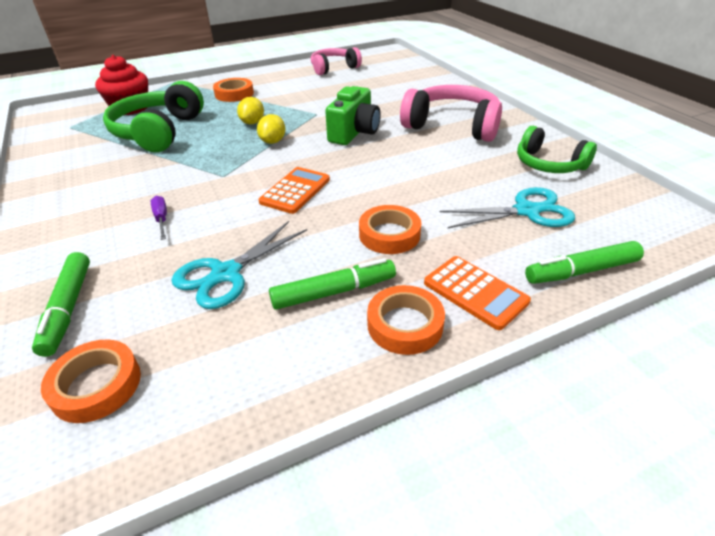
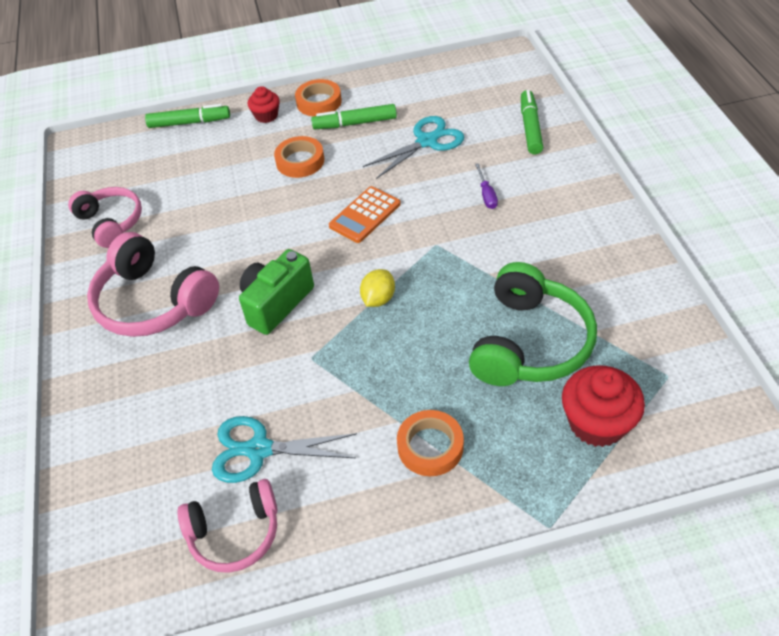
camera: 165 degrees left, 10 degrees up
orange tape [41,339,141,423] -> none
yellow lemon [237,97,264,124] -> none
orange calculator [424,256,531,330] -> red cupcake [248,86,280,123]
turquoise scissors [440,187,575,228] -> turquoise scissors moved to [212,416,357,483]
green headphones [517,126,597,173] -> pink headphones [68,187,142,248]

